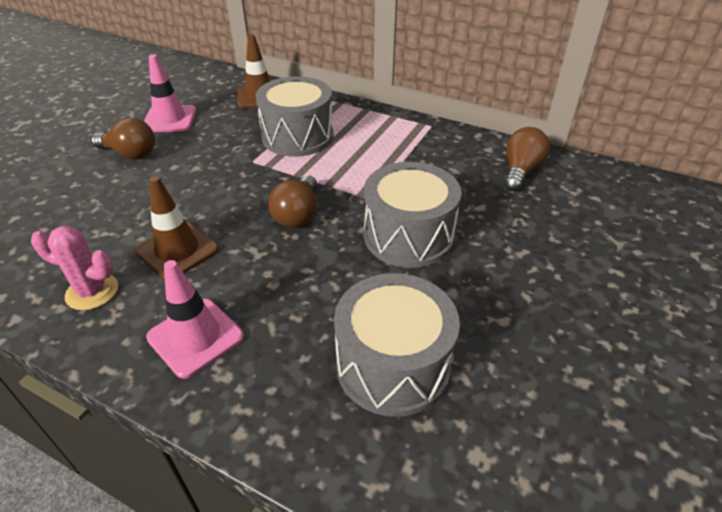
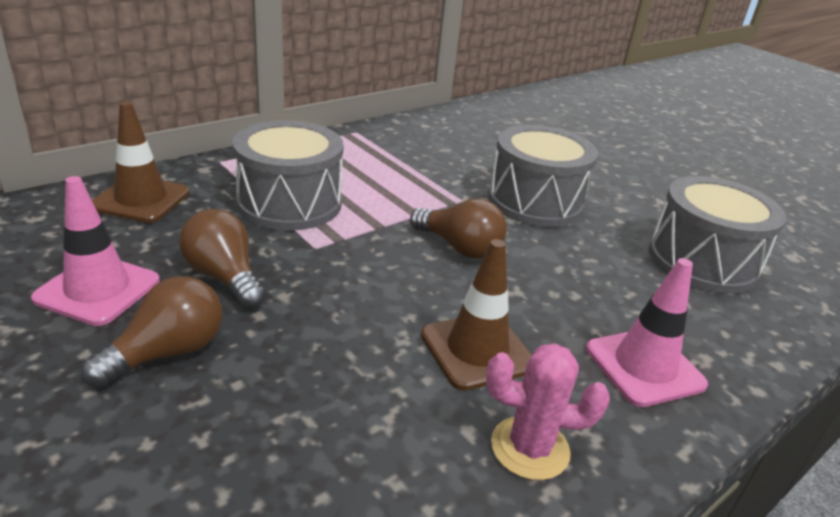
camera: 70 degrees left, 10 degrees down
pink cactus [31,226,118,310] -> pink cactus turned 60 degrees clockwise [486,343,610,480]
brown light bulb [504,127,550,191] -> brown light bulb moved to [179,209,266,309]

